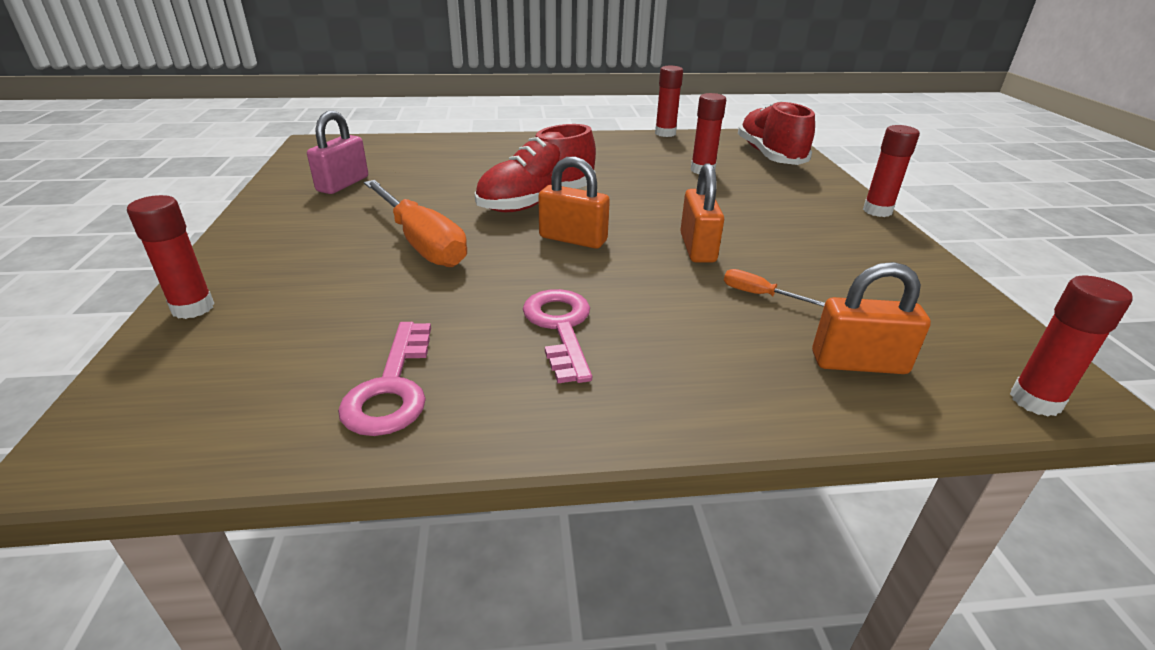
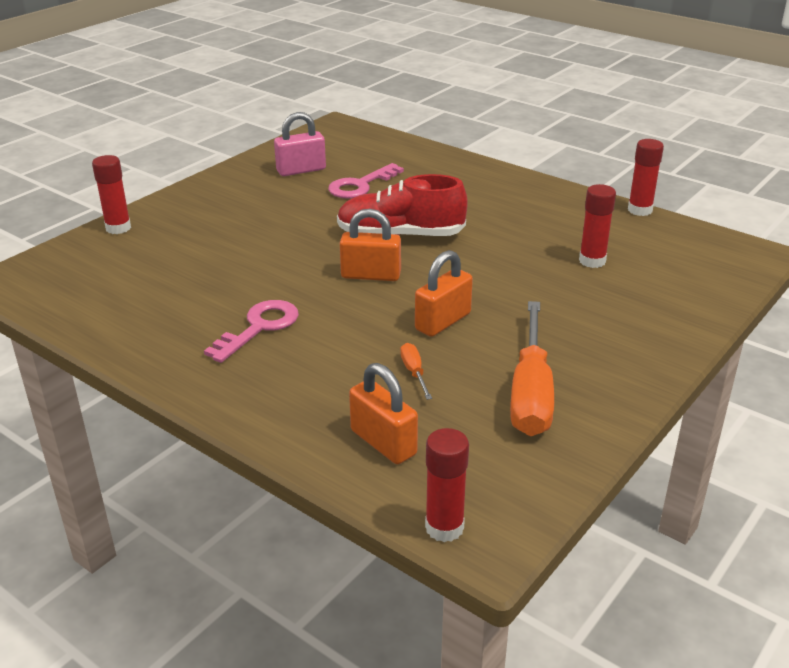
camera: 45 degrees right, 0 degrees up
pink key [338,322,431,436] -> pink key moved to [328,163,404,199]
orange screwdriver [364,180,467,267] -> orange screwdriver moved to [510,301,554,436]
orange padlock [538,156,610,249] -> orange padlock turned 60 degrees counterclockwise [340,209,401,281]
red shoe [738,100,815,165] -> none
red glue stick [863,125,920,217] -> none

